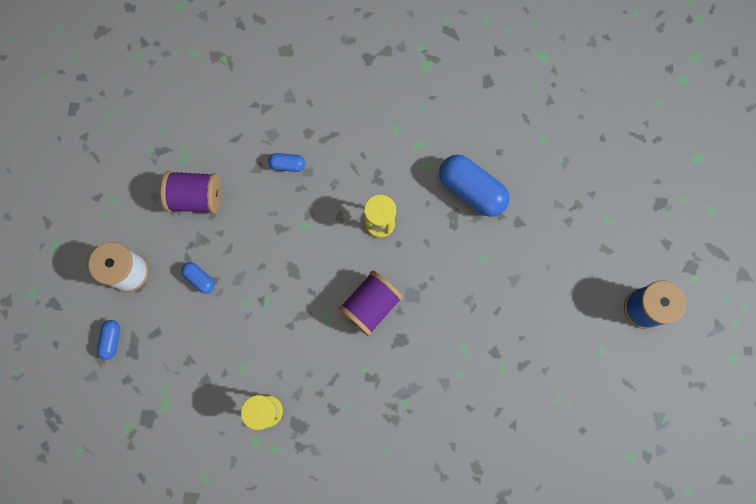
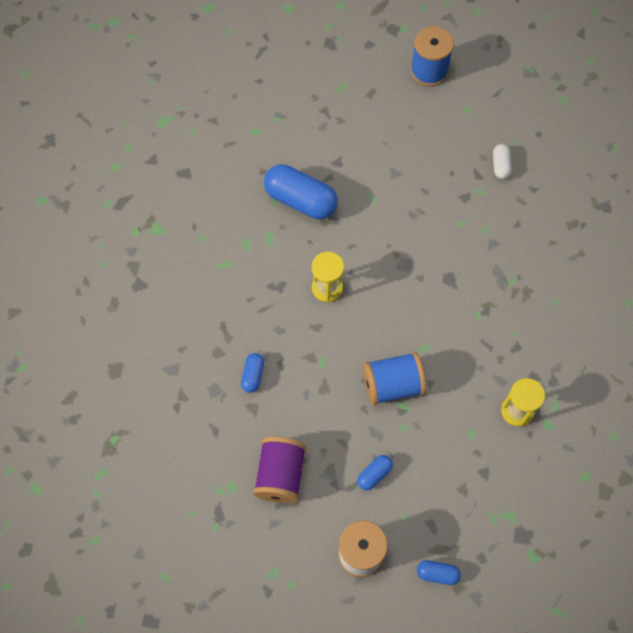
camera: 85 degrees left, 10 degrees down
purple spool [338,271,403,336] -> none
blue capsule [439,155,510,217] -> blue capsule turned 75 degrees clockwise [264,164,338,219]
none -> blue spool [363,352,426,405]
none -> white capsule [493,144,511,179]

